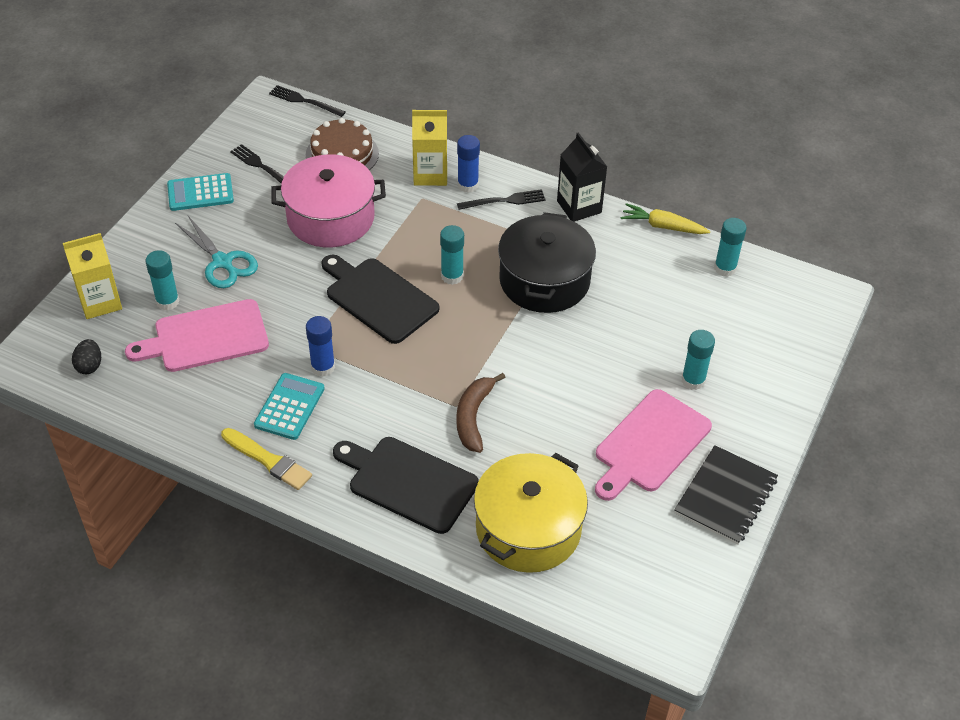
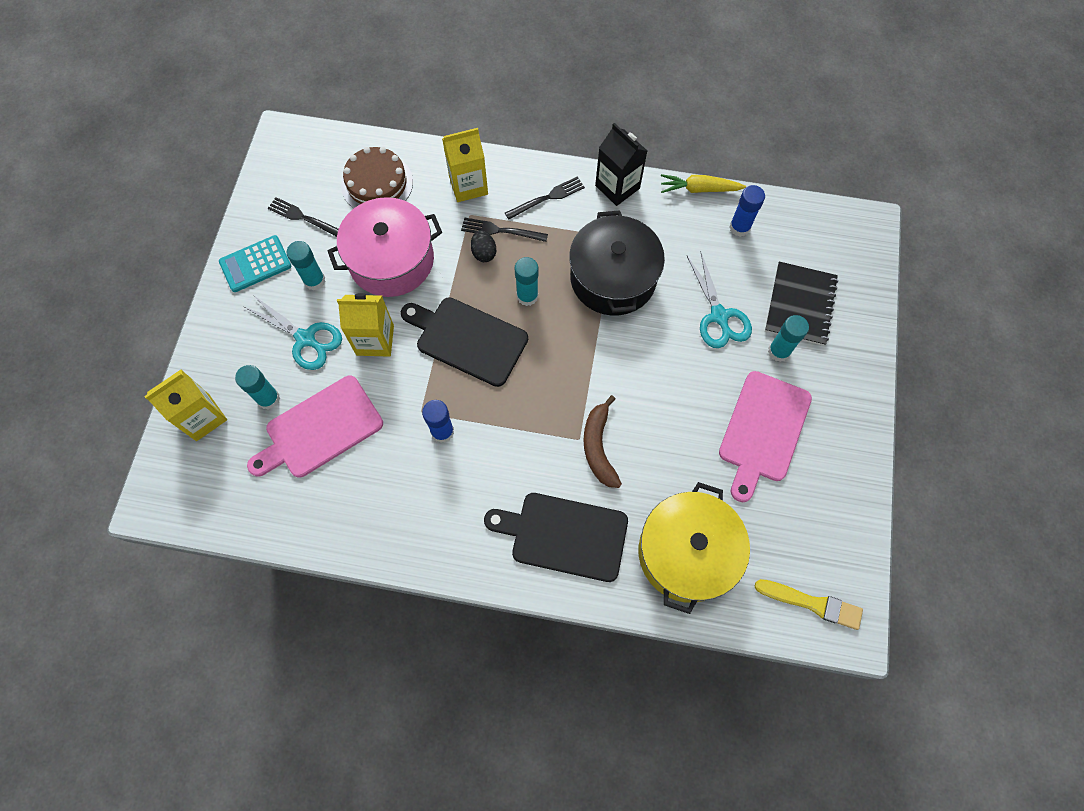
camera: 15 degrees left, 20 degrees up
black egg [72,339,101,374] -> black egg moved to [471,230,496,262]
yellow brush [221,428,312,490] -> yellow brush moved to [754,579,863,630]
turquoise calculator [254,373,325,440] -> none
black fork [269,85,345,117] -> black fork moved to [461,217,548,242]
blue glue stick [457,135,480,193] -> blue glue stick moved to [730,185,765,237]
black notebook [674,445,778,545] -> black notebook moved to [765,262,838,346]
turquoise glue stick [714,218,747,277] -> turquoise glue stick moved to [286,241,326,290]
none -> yellow carton [337,293,394,357]
none -> turquoise scissors [687,253,752,348]

